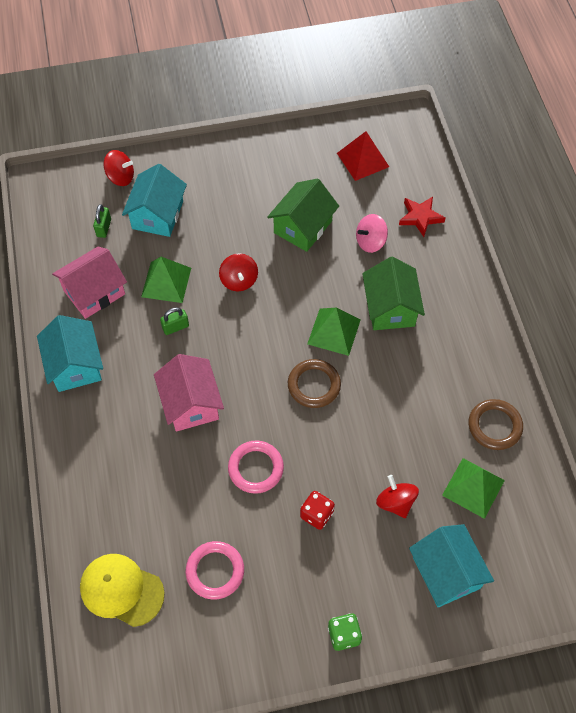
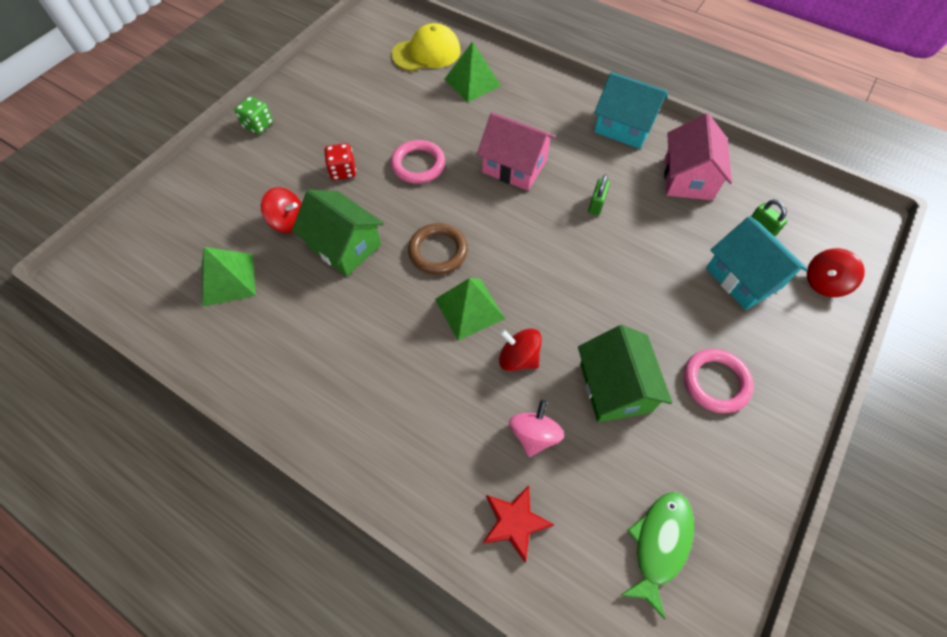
camera: 135 degrees right, 0 degrees up
green pyramid [141,257,191,303] -> green pyramid moved to [444,41,501,103]
pink ring [186,541,244,599] -> pink ring moved to [684,349,754,413]
red spinning top [219,253,258,291] -> red spinning top moved to [499,328,542,371]
red pyramid [337,131,389,181] -> green fish [621,492,694,620]
green house [362,257,425,330] -> green house moved to [292,190,384,276]
turquoise house [409,524,494,607] -> none
brown ring [468,399,523,450] -> none

